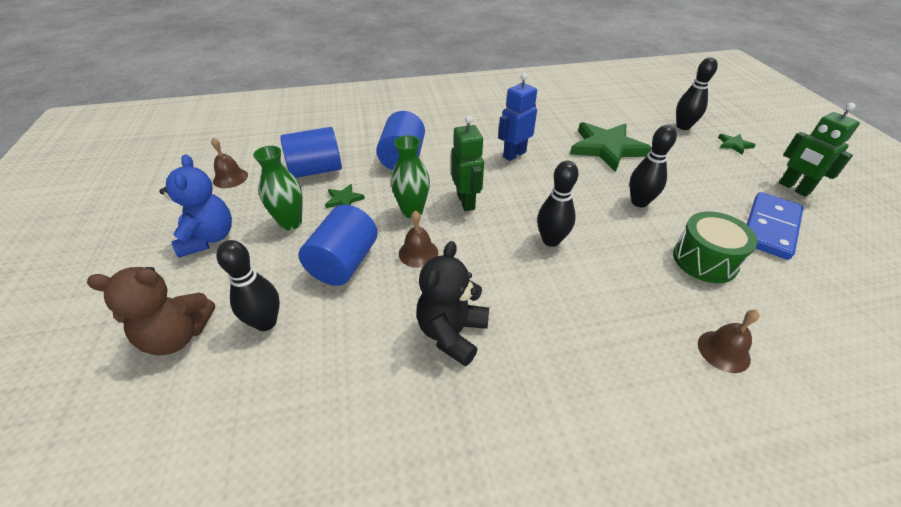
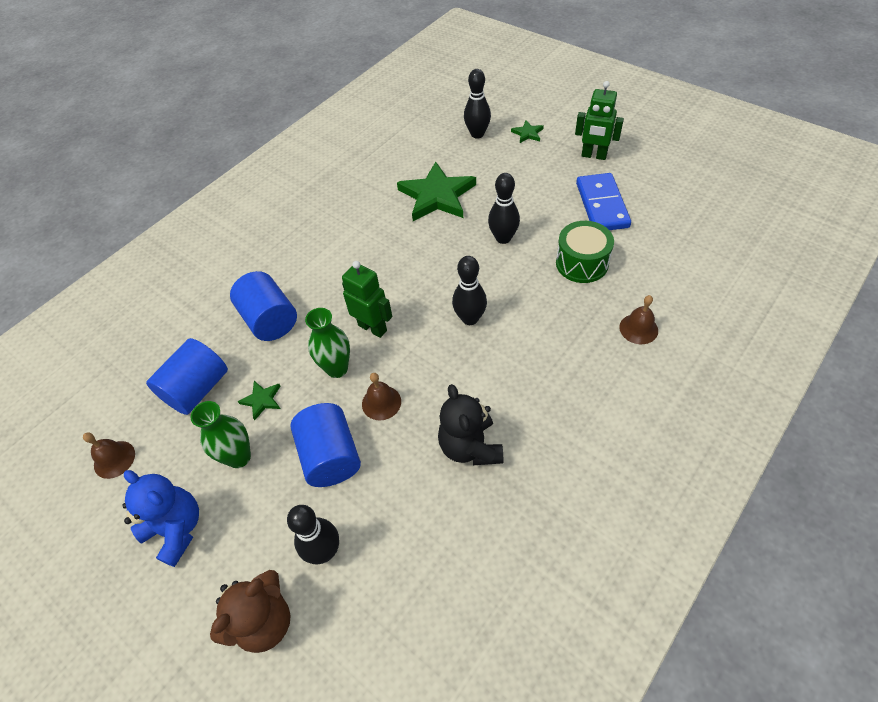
camera: 35 degrees left, 10 degrees up
blue robot [498,73,537,161] -> none

